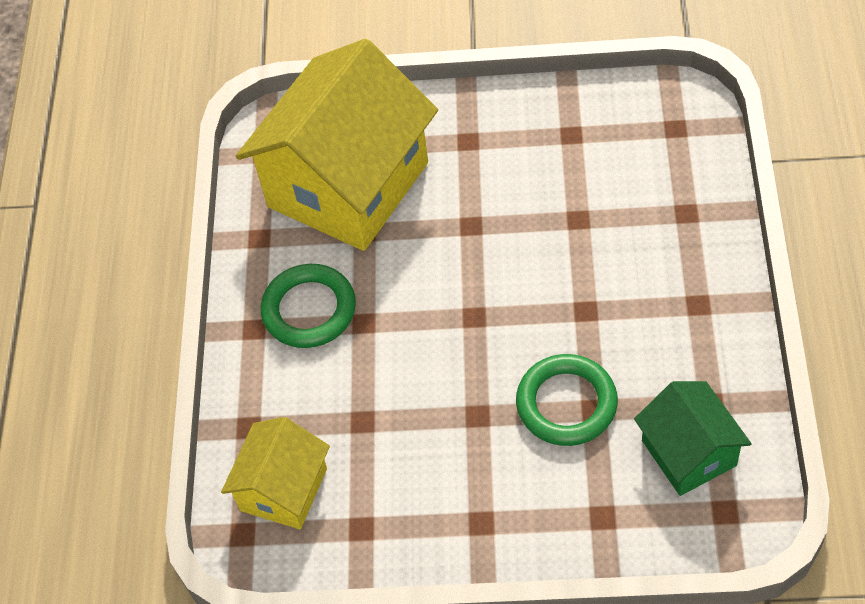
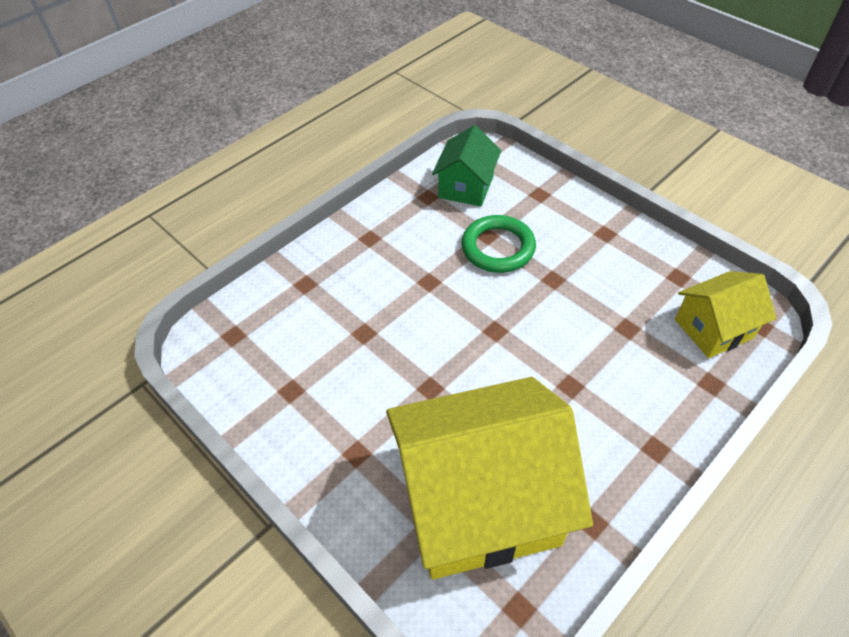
camera: 140 degrees left, 5 degrees down
green ring [261,264,356,348] -> none

